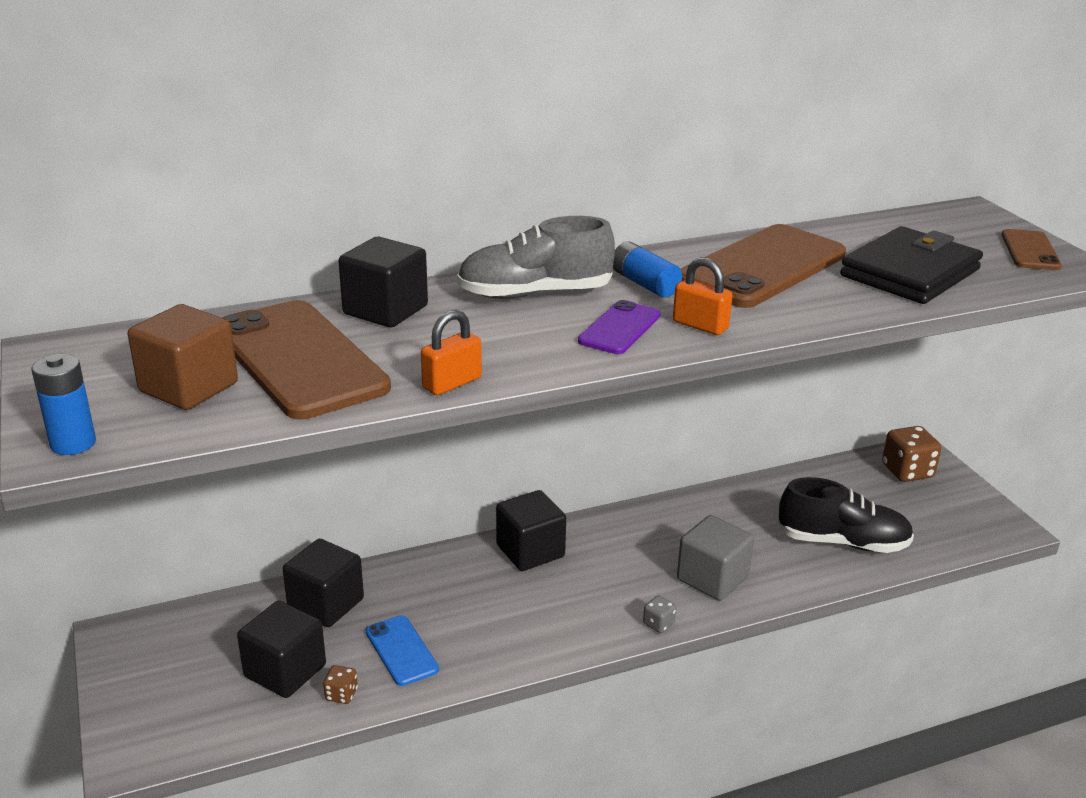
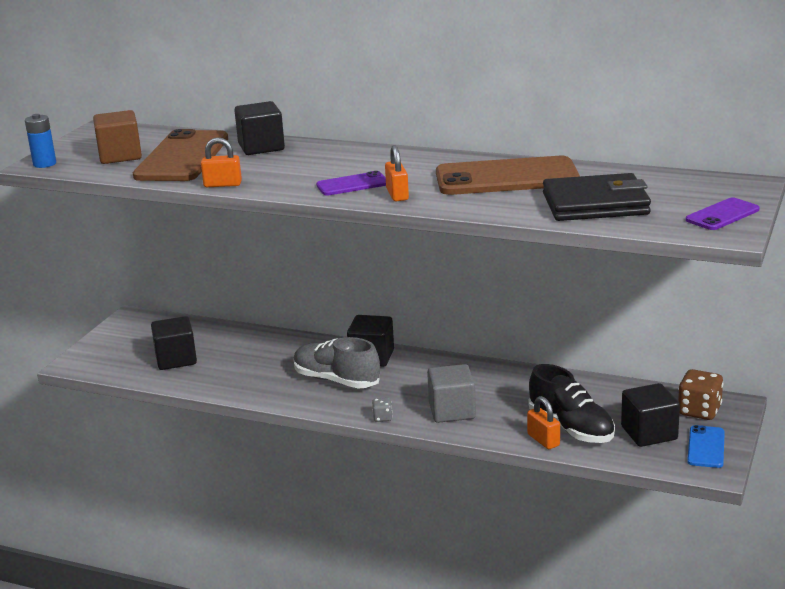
camera: 45 degrees right, 5 degrees down
black cube [283,539,364,627] -> black cube moved to [621,383,680,447]
brown dice [323,665,358,704] -> none
blue phone [366,615,439,686] -> blue phone moved to [687,425,725,468]
grey shoe [457,216,615,299] -> grey shoe moved to [294,337,380,389]
blue battery [613,242,682,297] -> none
brown phone [1001,229,1062,270] -> purple phone [686,198,760,230]
none -> orange padlock [527,396,560,449]

